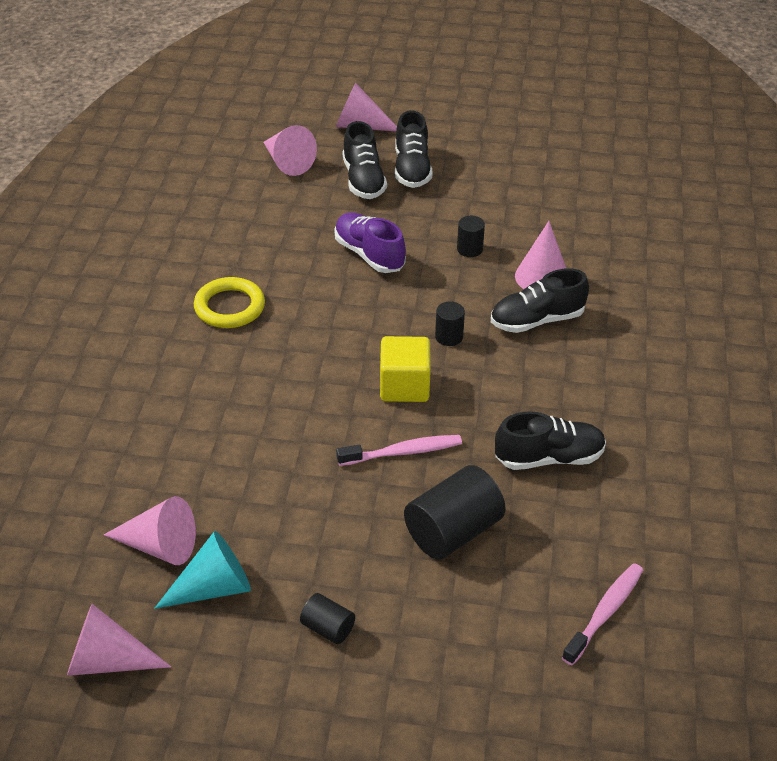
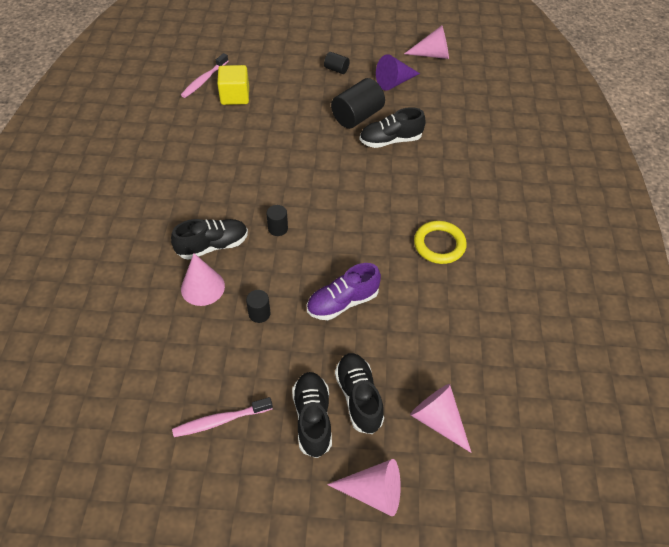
camera: 175 degrees right, 10 degrees up
pink cone [104,496,196,565] -> none
turquoise cone [154,531,251,609] -> purple cone [376,54,420,91]
purple shoe [335,213,406,273] -> purple shoe turned 105 degrees clockwise [307,263,381,320]
pink toothbrush [336,435,462,466] -> pink toothbrush moved to [172,397,273,437]
yellow cube [380,336,431,402] -> yellow cube moved to [217,65,249,105]
black cylinder [404,465,506,560] -> black cylinder moved to [331,78,385,129]
black shoe [495,411,606,470] -> black shoe moved to [360,107,426,148]

